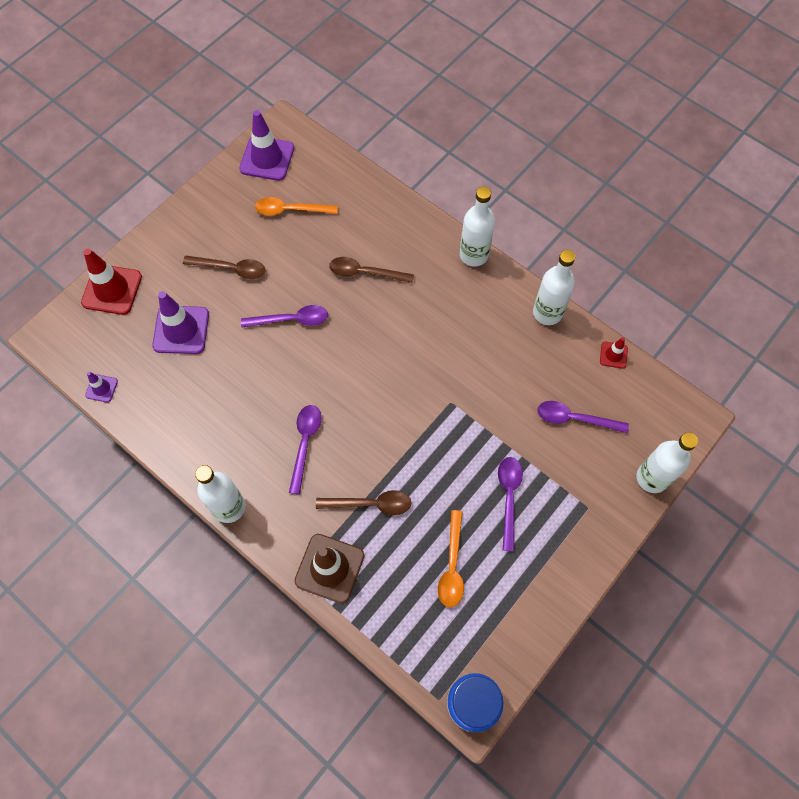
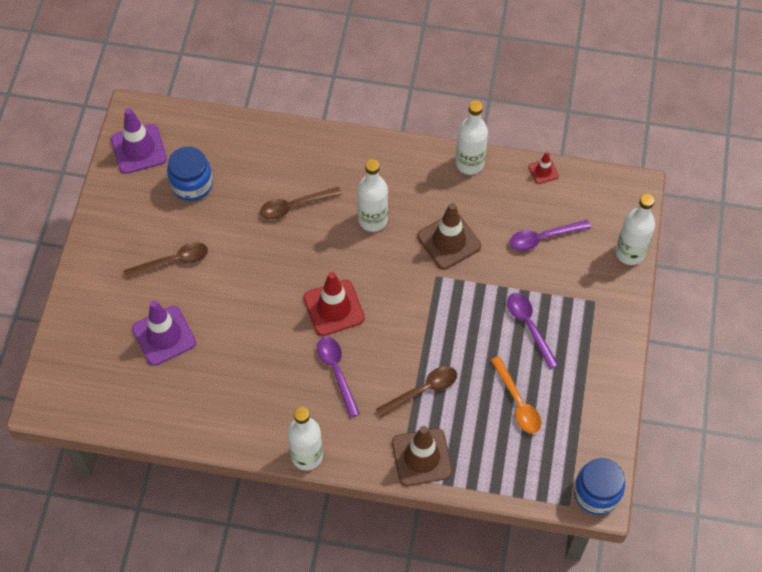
camera: 30 degrees left, 5 degrees down
red traffic cone [81,249,142,315] -> red traffic cone moved to [304,272,365,336]
purple traffic cone [85,372,118,402] -> none
purple spoon [241,305,328,328] -> none
orange spoon [255,197,338,216] -> blue jar [167,146,213,201]
white bottle [460,186,495,266] -> white bottle moved to [357,159,388,232]
none -> brown traffic cone [417,203,481,270]

